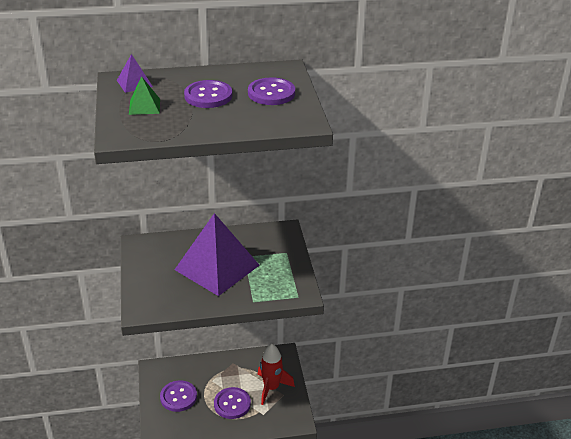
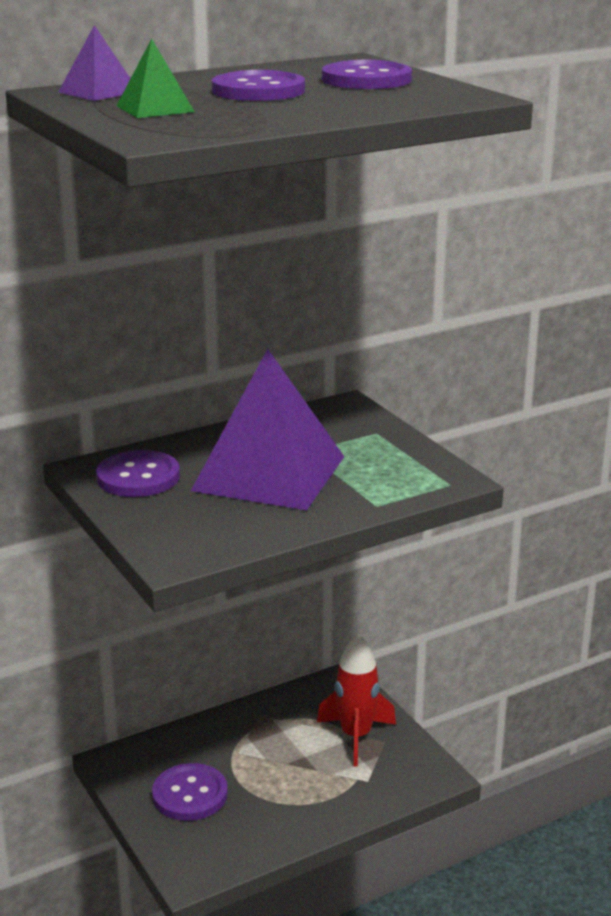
camera: 20 degrees left, 10 degrees down
purple button [214,387,251,419] -> purple button moved to [96,450,180,497]

